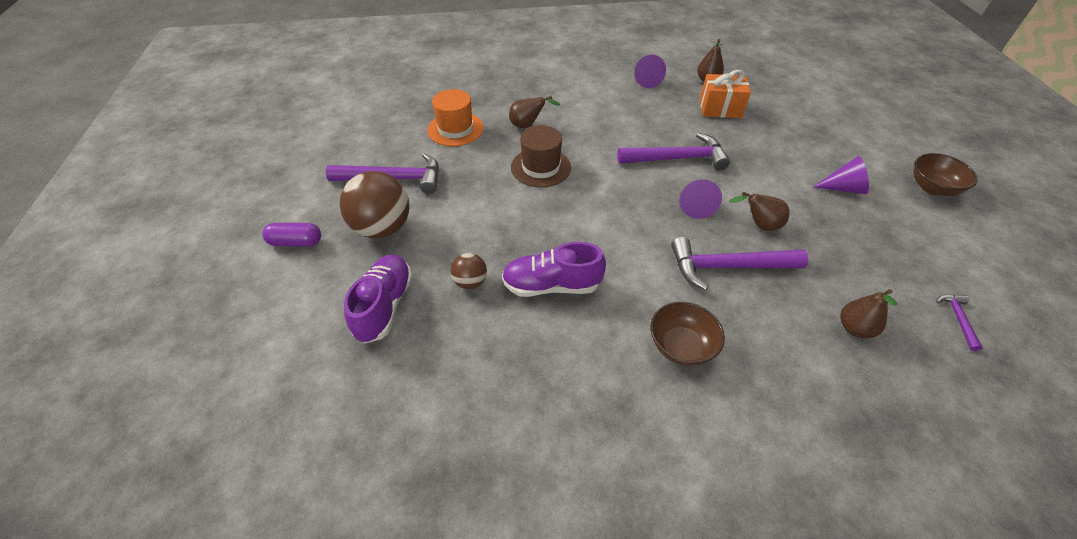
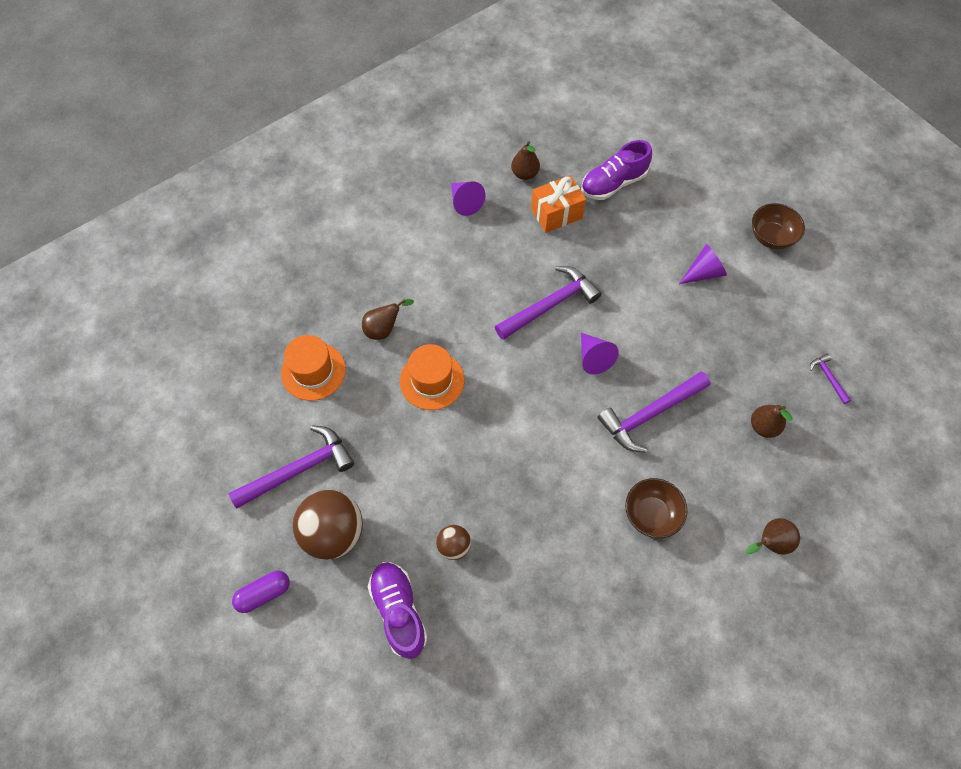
camera: 30 degrees left, 15 degrees up
purple shoe [502,242,606,297] -> purple shoe moved to [581,140,652,200]
brown hat [511,125,571,187] -> orange hat [400,344,464,410]
brown pear [729,192,789,231] -> brown pear moved to [746,518,800,555]

